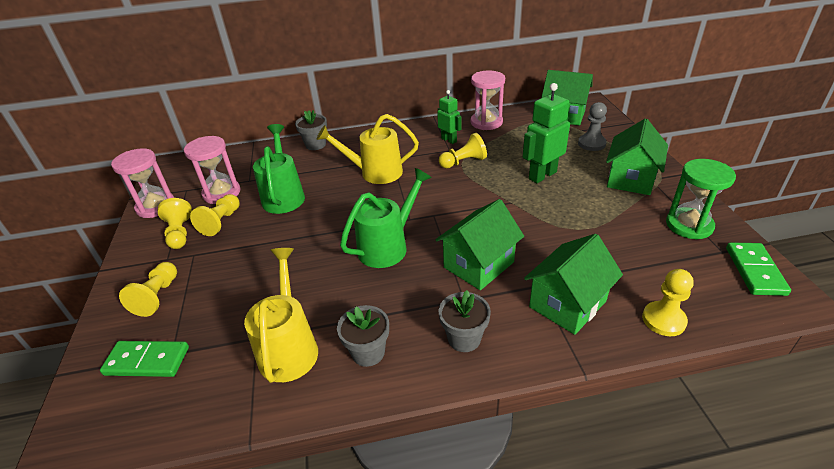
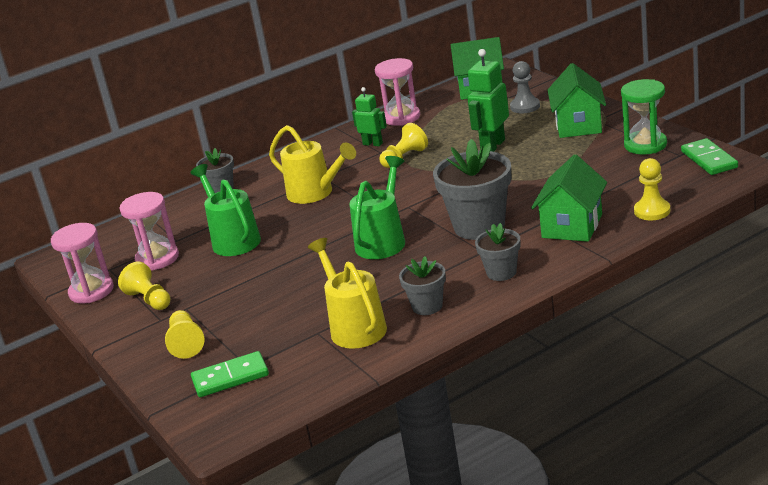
camera: 20 degrees left, 10 degrees down
yellow pawn [190,194,240,236] -> none
yellow watering can [317,114,419,184] -> yellow watering can turned 120 degrees counterclockwise [269,125,356,204]
green house [435,199,524,290] -> grey flower pot [433,139,512,240]

